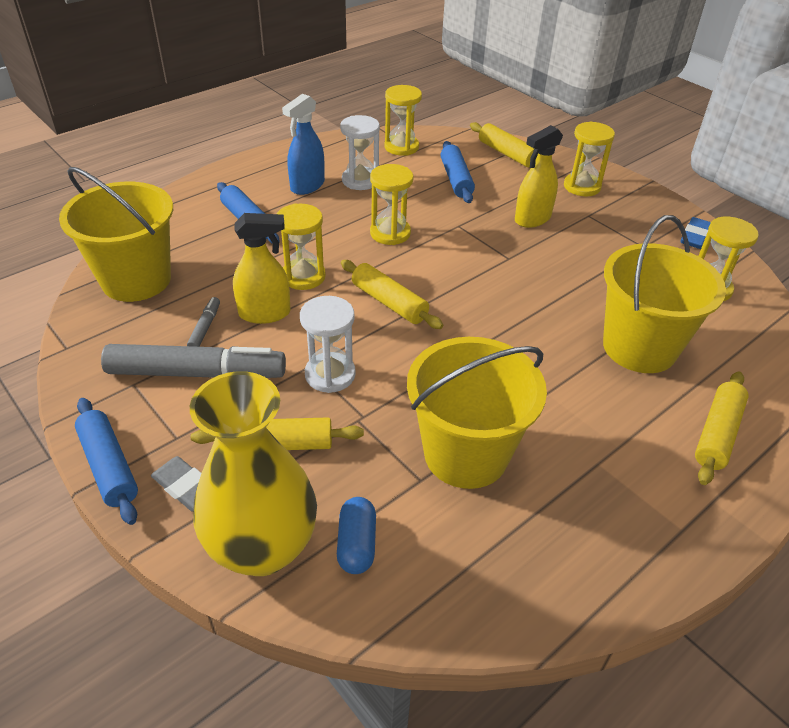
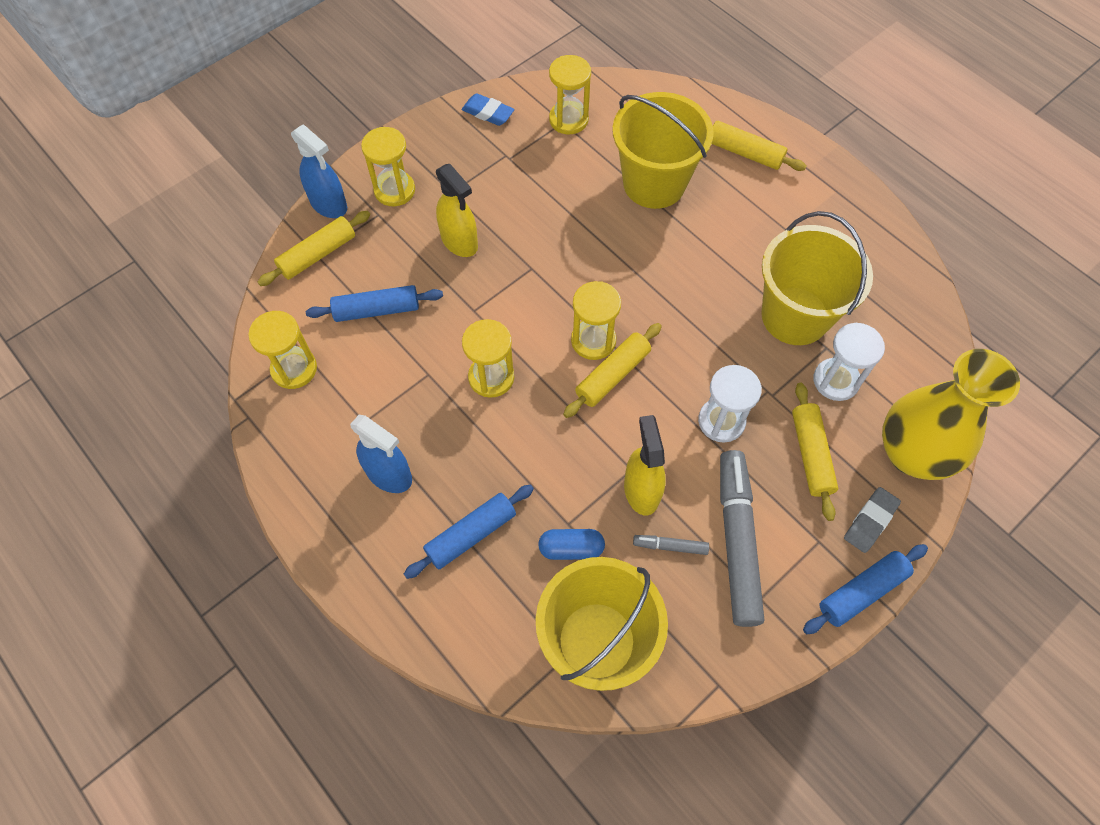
camera: 90 degrees left, 20 degrees up
yellow hourglass [277,203,326,290] -> yellow hourglass moved to [571,281,621,360]
blue capsule [337,497,376,574] -> blue capsule moved to [538,529,605,560]
white hourglass [340,115,380,190] -> white hourglass moved to [813,323,885,401]
none -> blue spray bottle [291,124,347,218]

